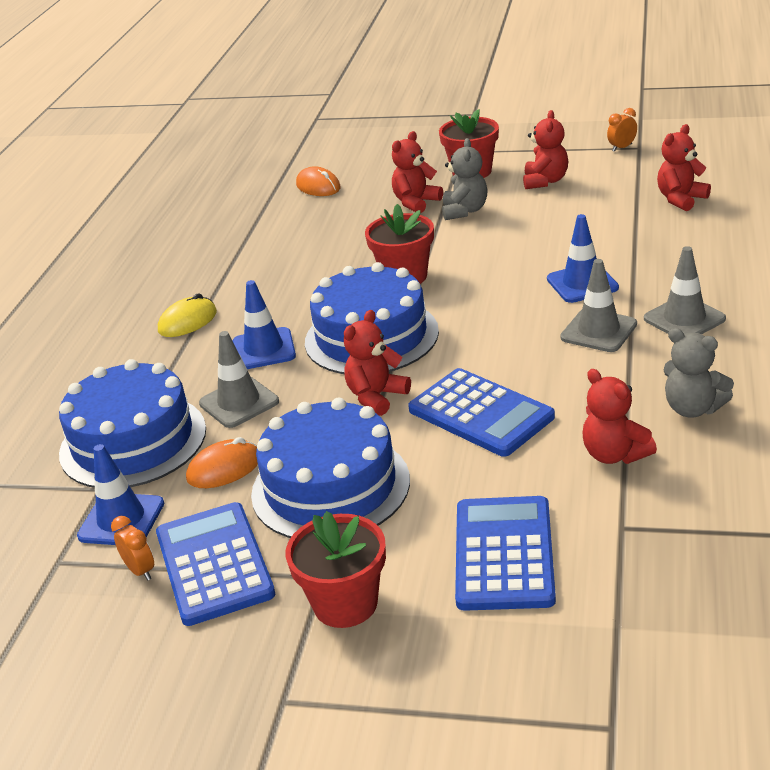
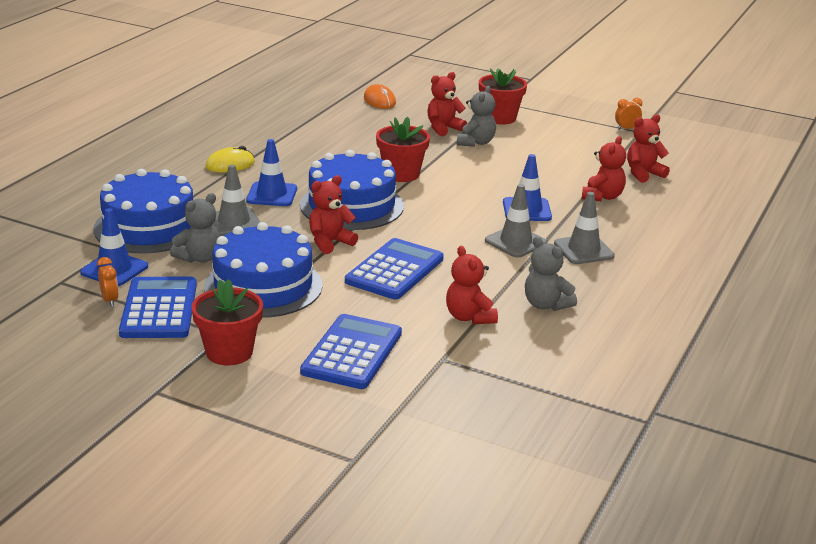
camera: 10 degrees right, 5 degrees down
orange mouse [186,437,258,488] -> grey teddy bear [170,193,220,263]
blue calculator [408,368,555,457] -> blue calculator turned 120 degrees counterclockwise [345,238,444,300]
red teddy bear [523,110,568,189] -> red teddy bear moved to [582,136,626,201]

